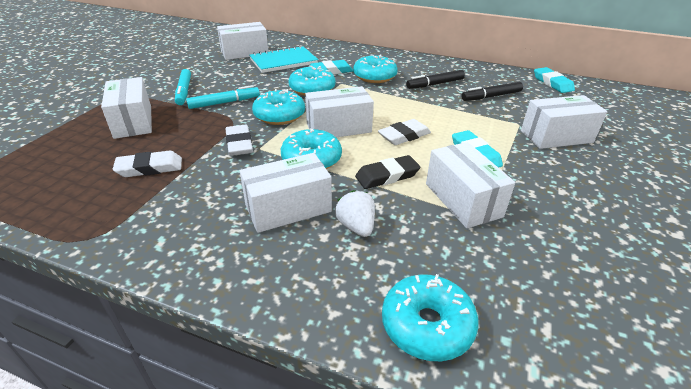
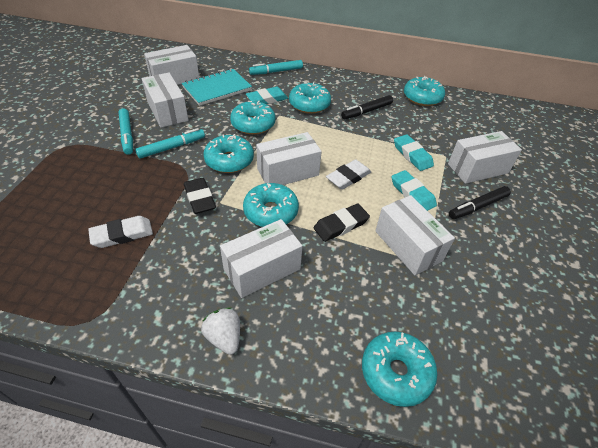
camera: 10 degrees left, 10 degrees up
white box [101,77,152,139] -> white box moved to [142,72,189,128]
white eraser [225,125,253,156] -> black eraser [184,178,216,214]
white strawberry [335,190,375,237] -> white strawberry moved to [201,307,240,355]
black marker [461,82,523,101] -> black marker moved to [449,186,511,219]
turquoise eraser [534,67,575,93] -> turquoise eraser moved to [394,134,434,171]
none -> turquoise marker [249,60,303,75]
none -> turquoise donut [404,76,445,106]

